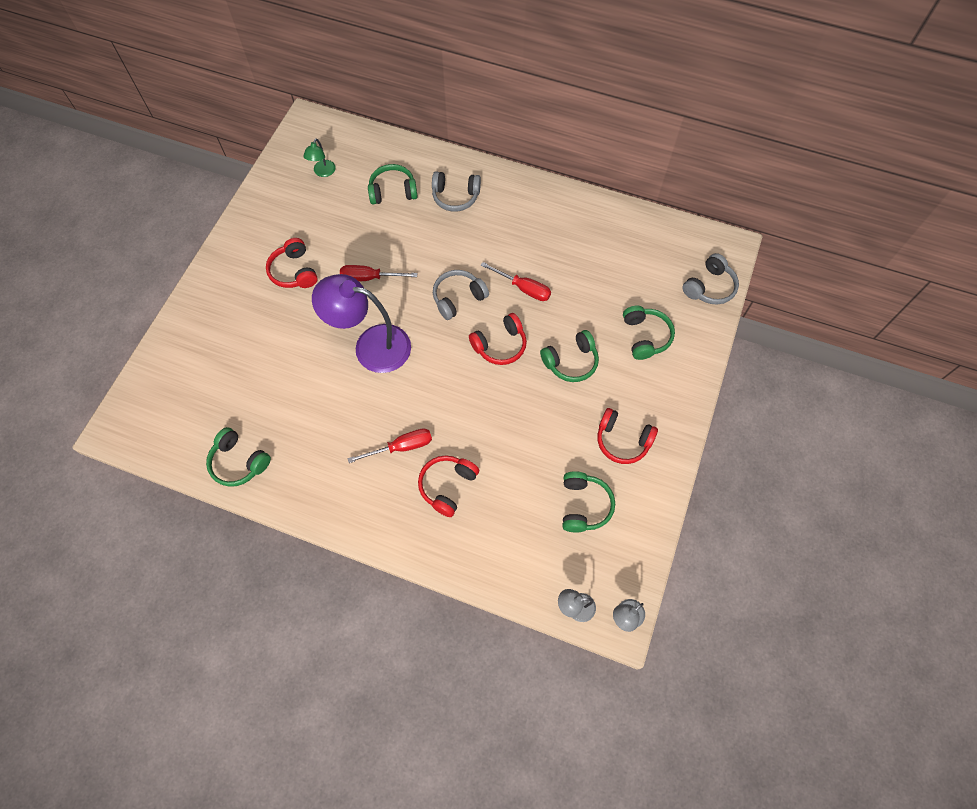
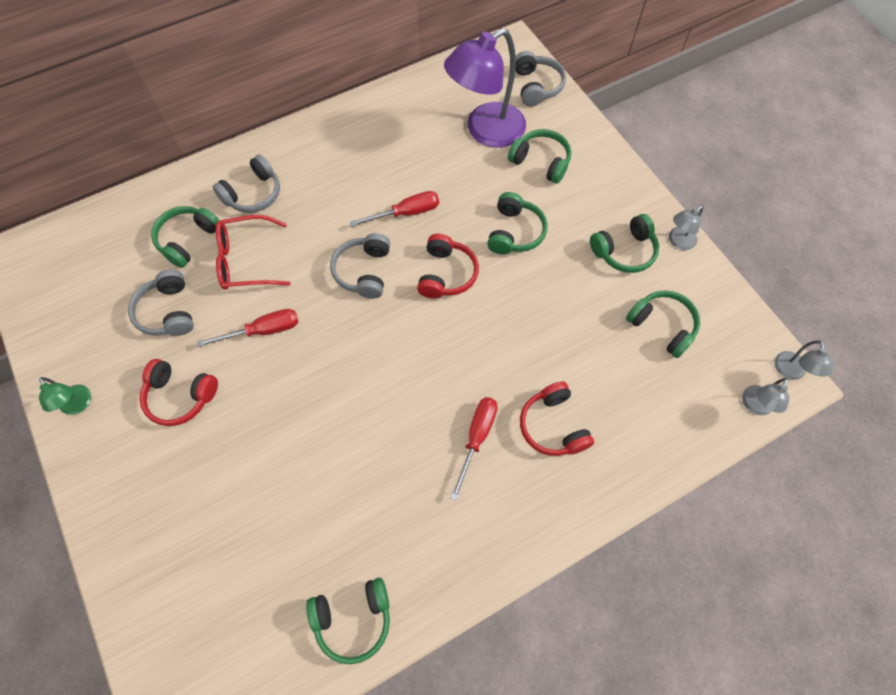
camera: 50 degrees left, 0 degrees up
green lamp [303,138,336,177] -> green lamp moved to [39,377,91,415]
purple lamp [312,274,411,373] -> purple lamp moved to [444,28,526,148]
red screwdriver [340,265,418,281] -> red screwdriver turned 150 degrees counterclockwise [197,309,298,347]
red headphones [597,408,658,464] -> green headphones [590,214,659,273]
none -> grey headphones [128,270,194,336]
none -> red glasses [216,215,291,290]
none -> grey lamp [669,206,703,250]

